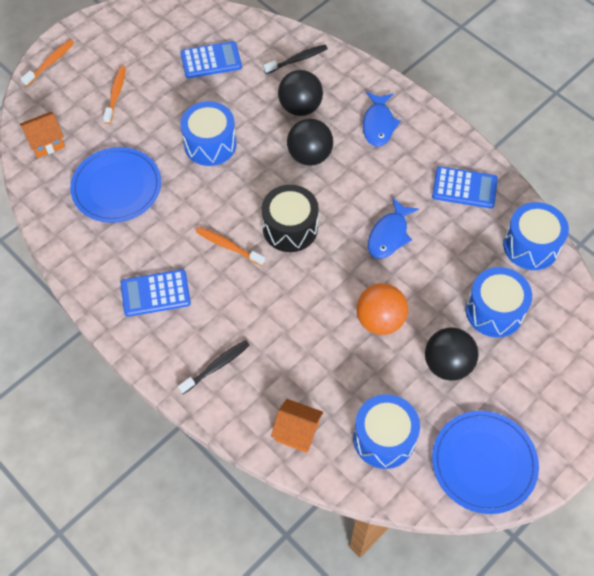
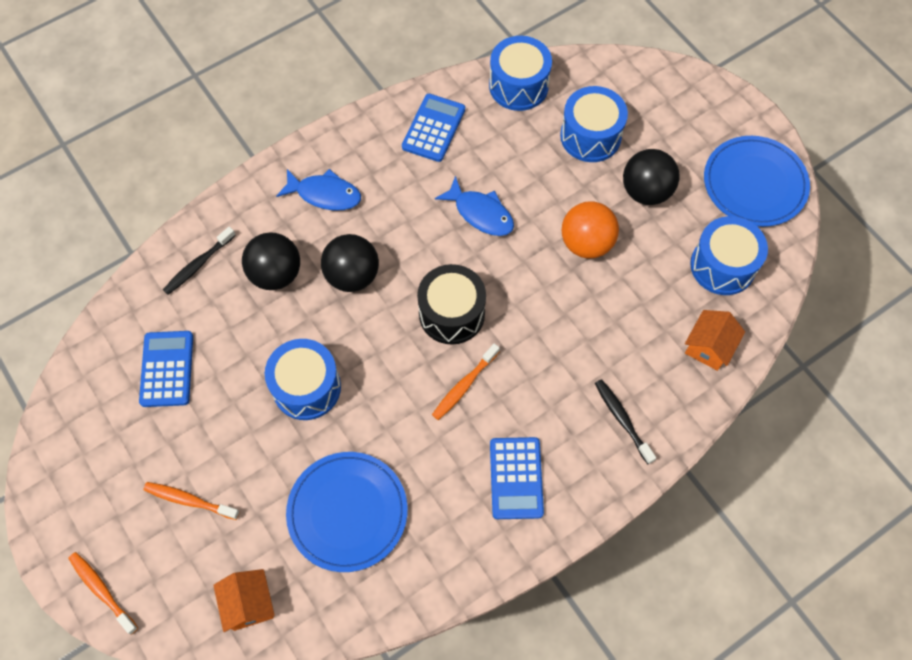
camera: 80 degrees left, 5 degrees up
black toothbrush [263,45,328,74] -> black toothbrush turned 120 degrees counterclockwise [163,227,236,295]

